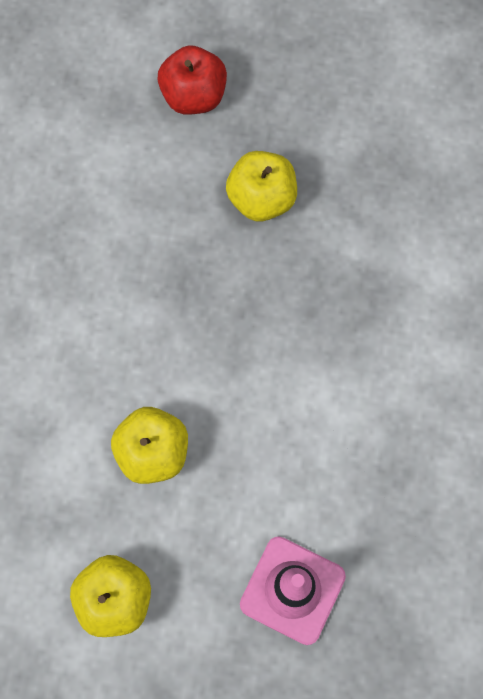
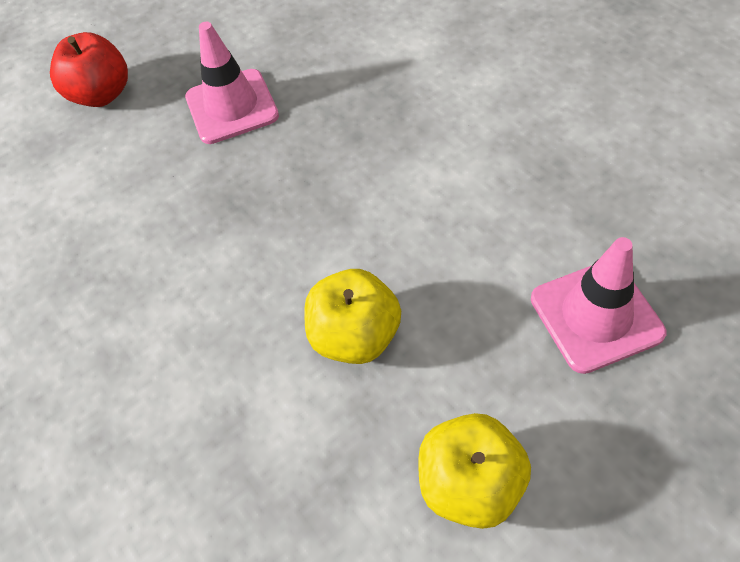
camera: 40 degrees left, 15 degrees down
yellow apple [226,151,297,221] -> pink traffic cone [185,22,279,144]

